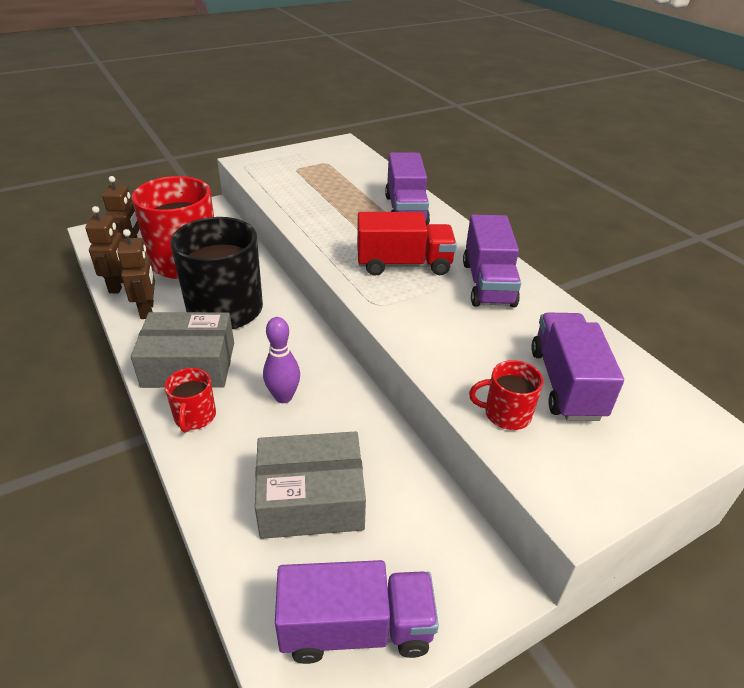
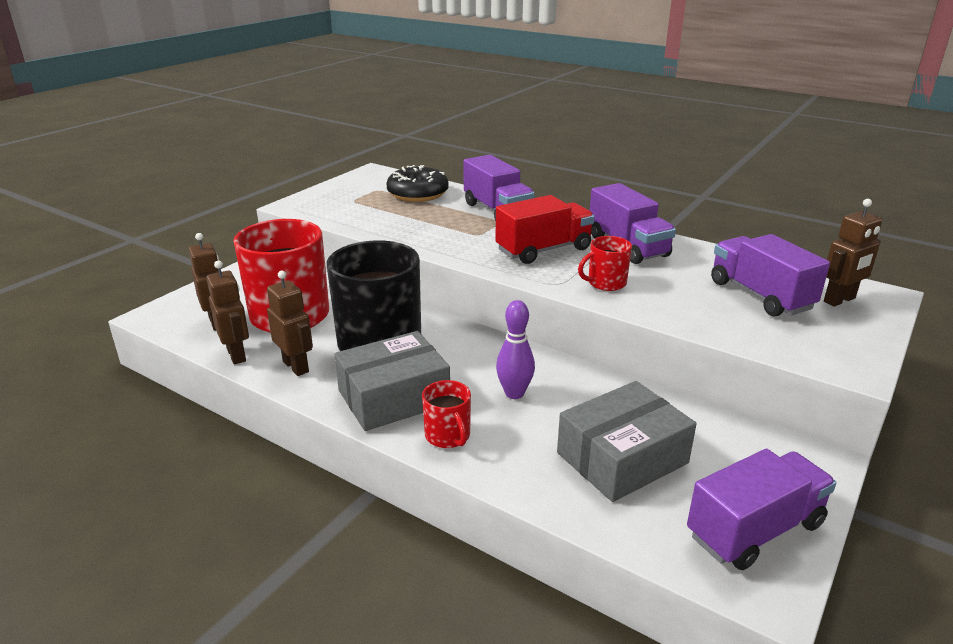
camera: 25 degrees left, 10 degrees down
red mug [469,360,543,430] -> red mug moved to [578,236,632,291]
none -> black donut [387,165,449,202]
none -> brown robot [824,199,882,307]

